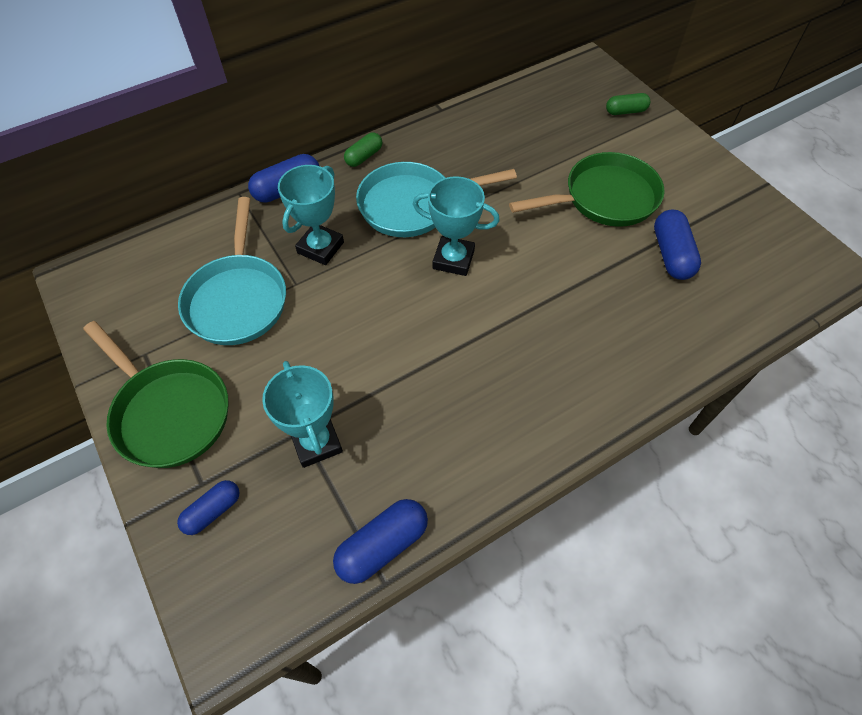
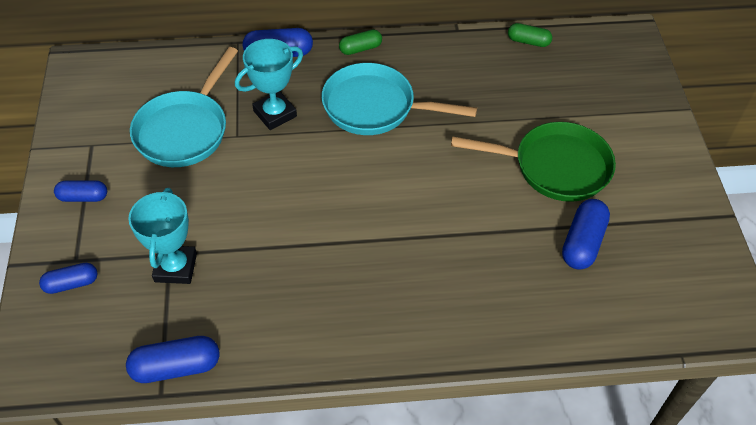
camera: 25 degrees right, 5 degrees down
green pan [83,321,229,468] -> blue capsule [54,180,107,202]
turquoise trophy [413,176,500,276] -> none
green capsule [606,93,650,115] -> green capsule moved to [508,23,552,47]

